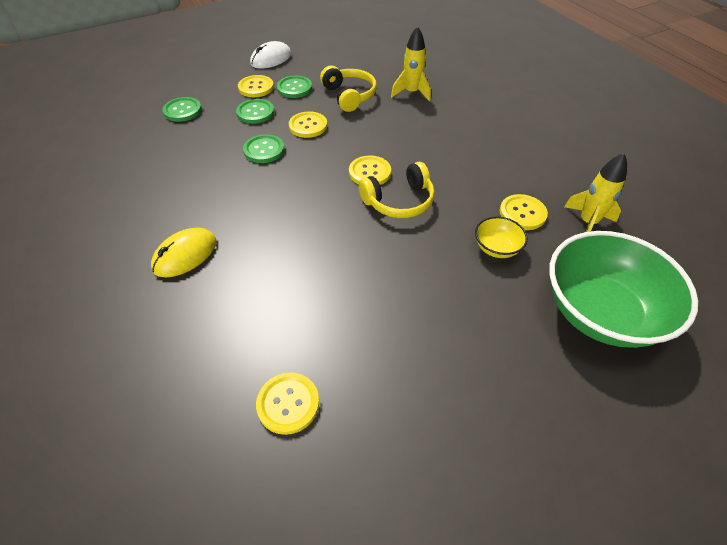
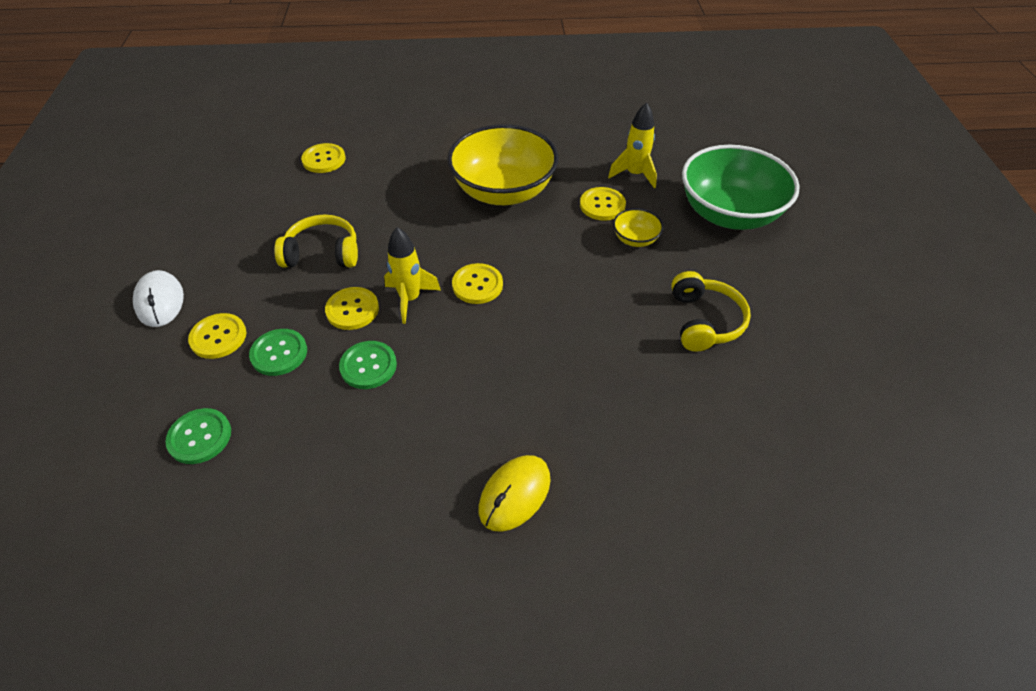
camera: 65 degrees left, 0 degrees up
yellow mouse [151,228,216,277] -> yellow mouse turned 60 degrees clockwise [479,455,550,532]
yellow button [256,372,319,435] -> yellow button moved to [301,143,346,173]
green button [277,75,312,98] -> none
yellow headphones [359,162,435,218] -> yellow headphones moved to [671,271,751,352]
yellow rocket [391,26,431,101] -> yellow rocket moved to [384,227,441,324]
none -> yellow bowl [447,124,558,205]

